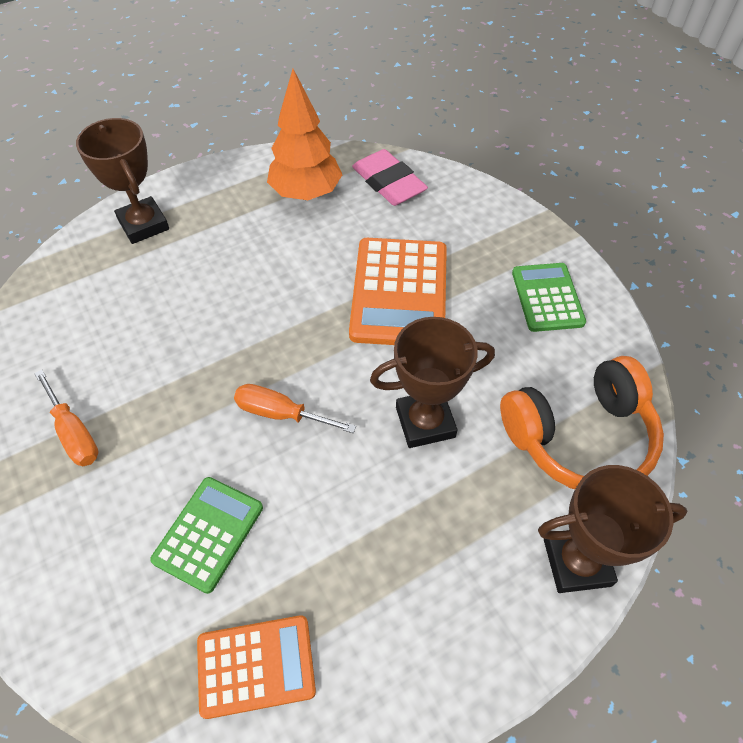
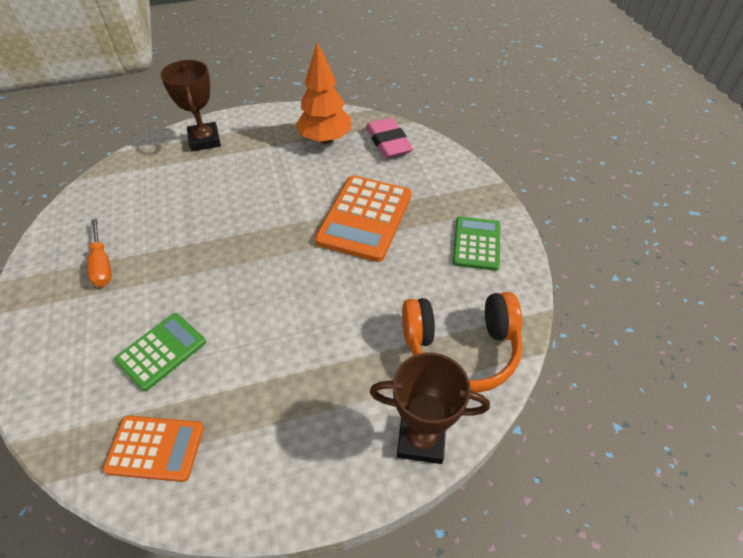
camera: 15 degrees right, 5 degrees down
orange screwdriver [234,384,356,433] -> none
brown trophy [370,317,495,448] -> none

